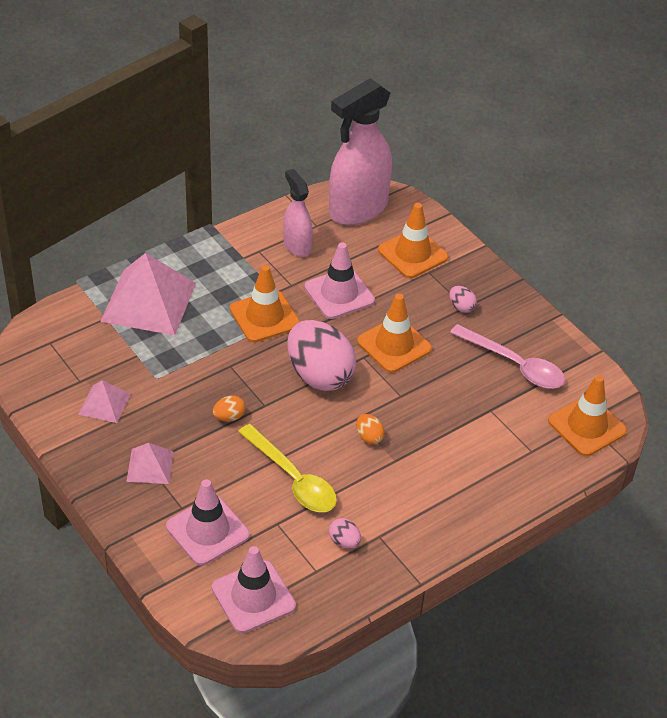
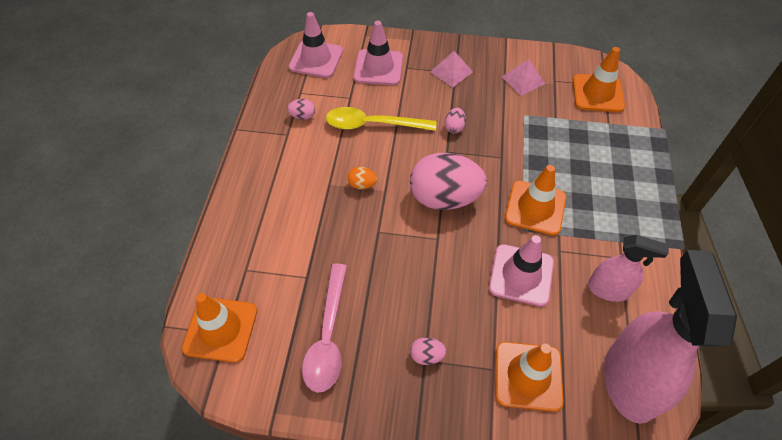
camera: 135 degrees right, 10 degrees up
pink pyramid [100,253,196,335] -> none
orange egg [213,395,245,422] -> pink egg [445,108,466,133]
orange traffic cone [357,294,432,373] -> orange traffic cone moved to [573,47,625,112]
pink spoon [450,324,565,389] -> pink spoon turned 75 degrees counterclockwise [302,264,347,393]

